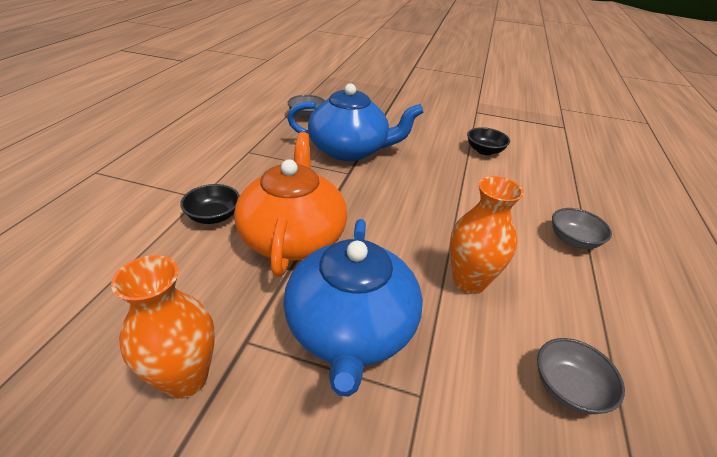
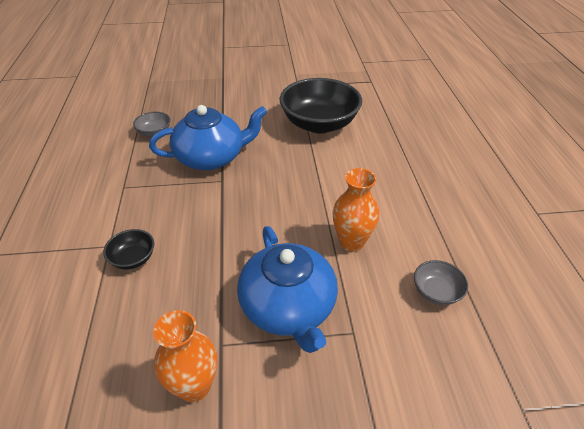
camera: 20 degrees left, 5 degrees up
orange teapot [234,132,347,277] -> none
black bowl [467,127,510,155] -> black bowl [279,78,362,134], size x2.25
grey bowl [552,208,612,249] -> none

